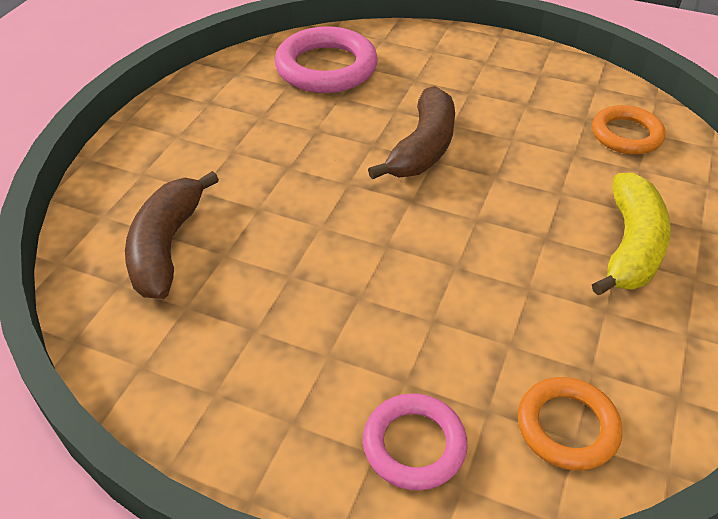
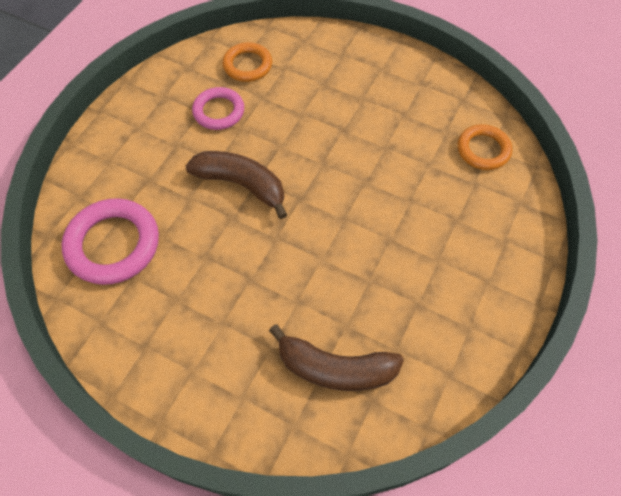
camera: 85 degrees left, 15 degrees up
pink ring [363,393,468,491] -> pink ring moved to [192,87,244,130]
yellow banana [592,173,671,295] -> none

